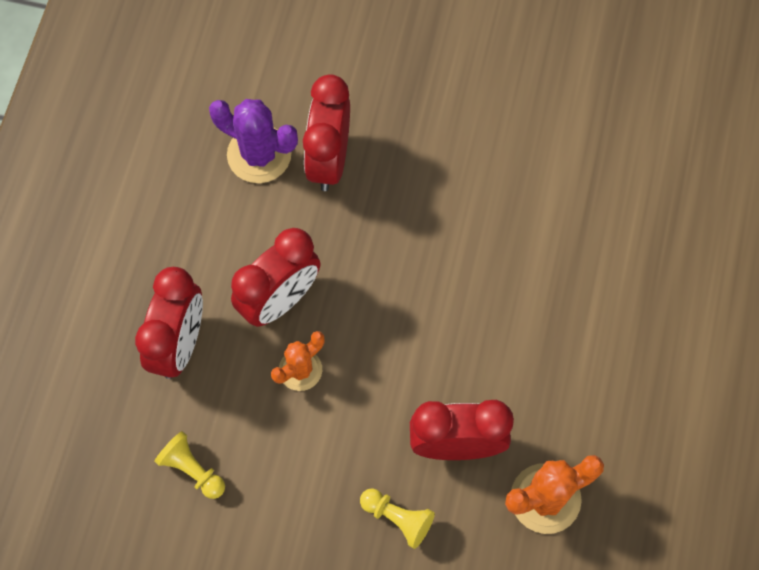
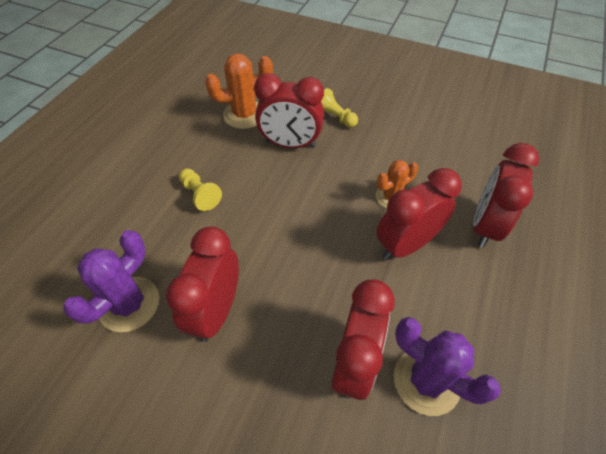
camera: 170 degrees left, 15 degrees down
yellow pawn [154,431,225,499] -> yellow pawn moved to [179,168,222,211]
none -> purple cactus [63,230,159,332]
none -> red clock [166,226,239,342]

